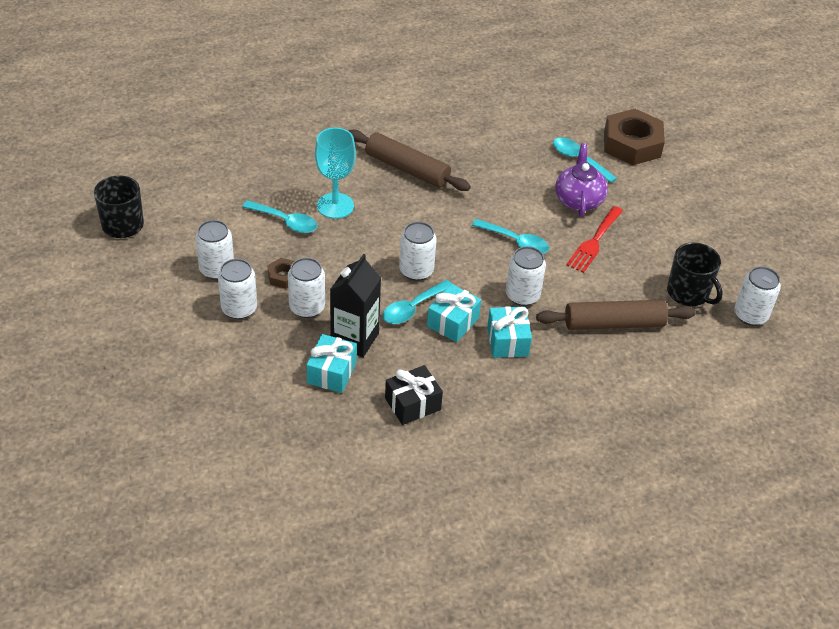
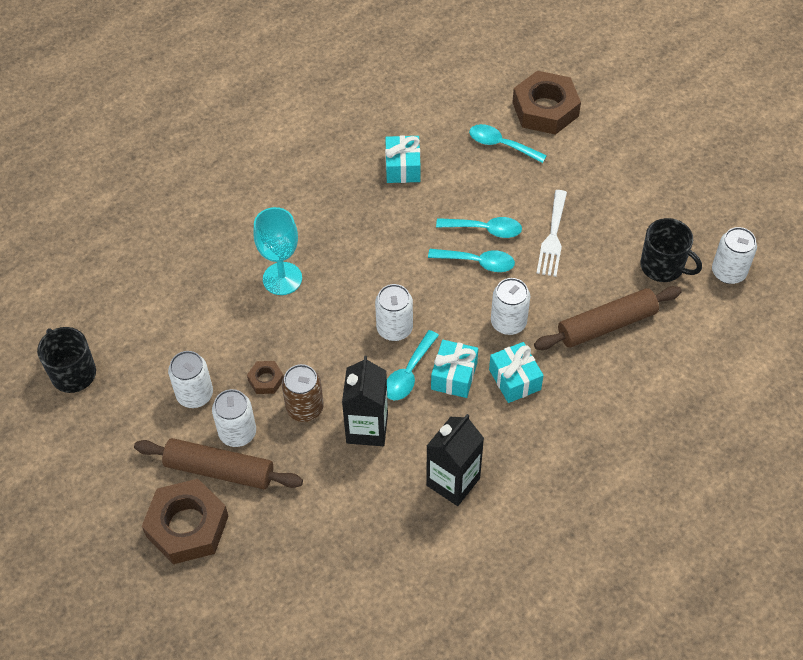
camera: 15 degrees left, 10 degrees up
turquoise spoon [242,200,317,233] -> turquoise spoon moved to [436,217,522,238]
white can [288,258,325,318] -> brown can [282,364,324,422]
turquoise gift [307,334,357,393] -> turquoise gift moved to [385,135,421,183]
brown rolling pin [349,130,471,191] -> brown rolling pin moved to [134,438,303,489]
black gift [385,365,443,425] -> black carton [426,414,484,506]
purple teapot [555,143,608,217] -> none
red fork [566,206,623,273] -> white fork [536,190,567,277]
none -> brown nut [142,479,229,564]

